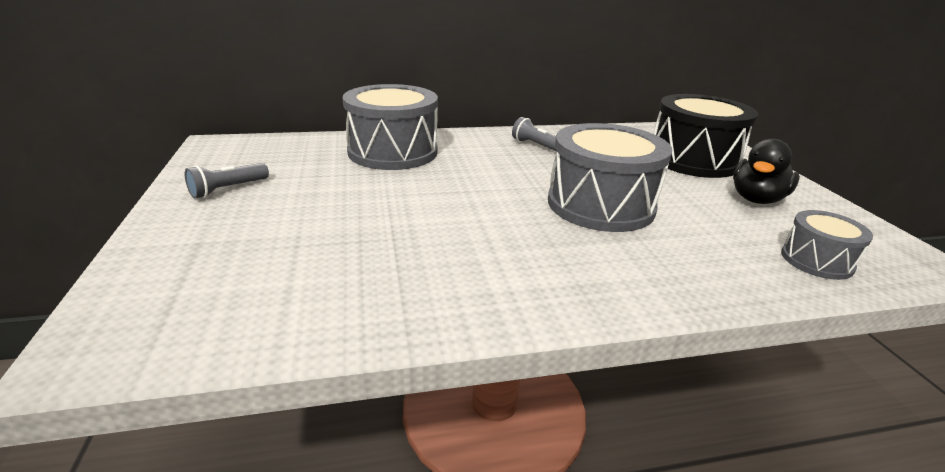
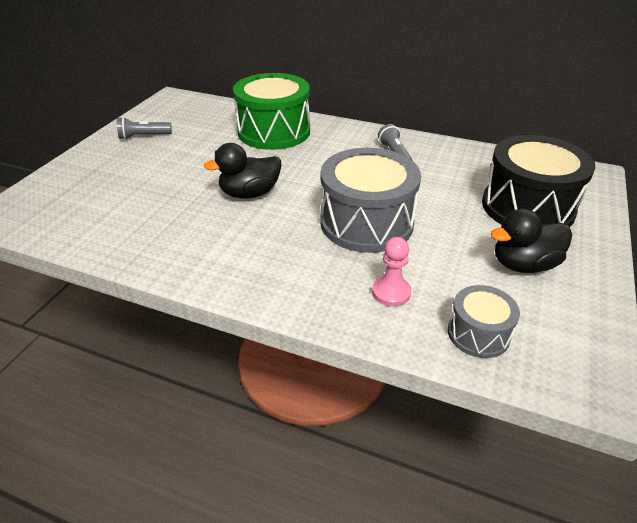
camera: 35 degrees right, 10 degrees up
grey drum [343,84,438,170] -> green drum [233,73,310,150]
none -> black duck [204,143,282,199]
none -> pink pawn [372,237,411,307]

